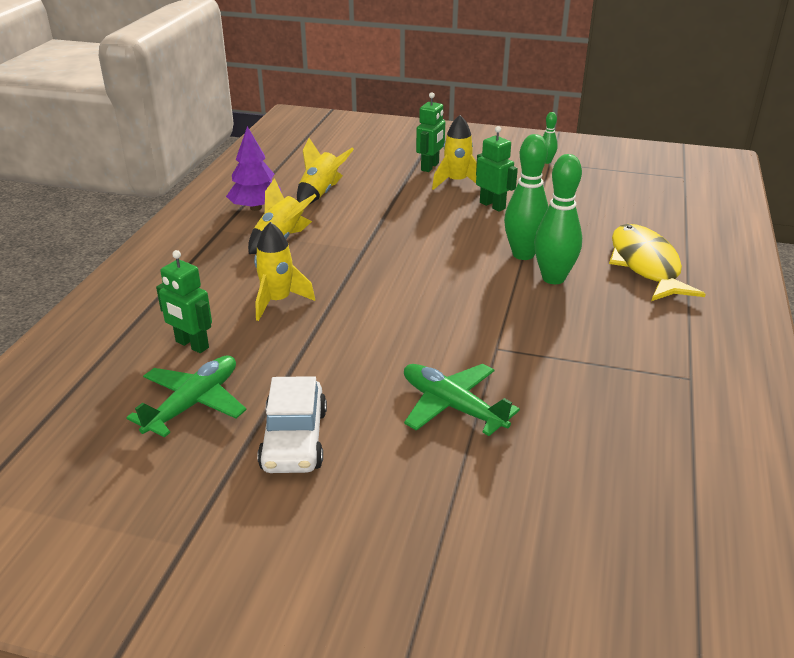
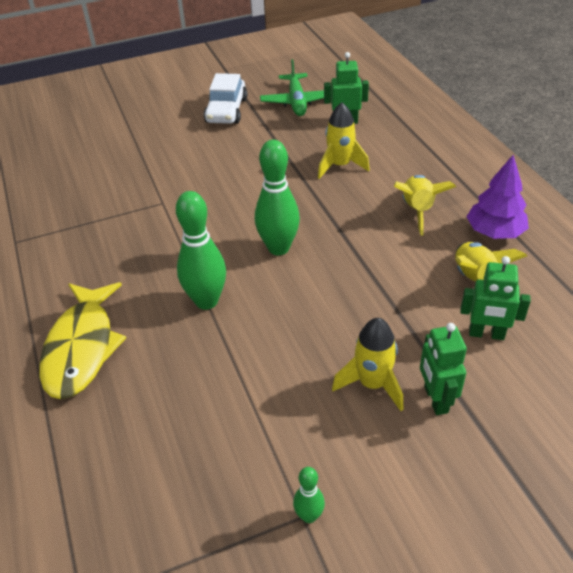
camera: 145 degrees right, 10 degrees up
white car [257,376,327,473] -> white car turned 135 degrees counterclockwise [204,73,247,124]
green plane [404,364,520,436] -> none
green robot [476,126,518,212] -> green robot moved to [460,256,531,340]
green bowling pin [534,154,582,284] -> green bowling pin moved to [255,140,300,255]
yellow fish [609,224,706,301] -> yellow fish turned 45 degrees clockwise [39,282,126,399]

